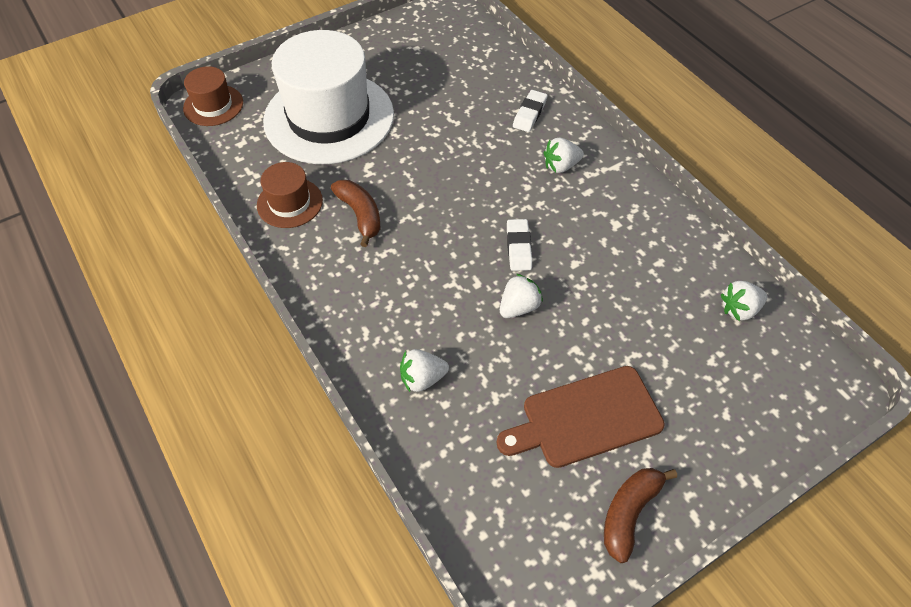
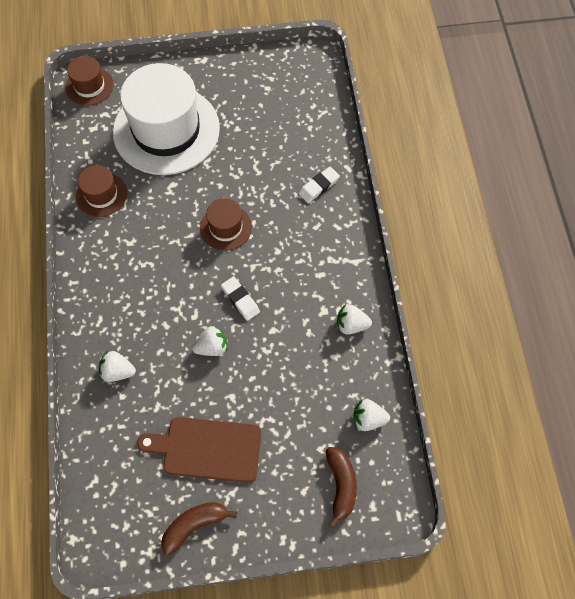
camera: 25 degrees right, 10 degrees up
brown banana [331,180,380,247] -> brown banana moved to [326,447,357,528]
white eraser [507,219,532,271] -> white eraser turned 60 degrees counterclockwise [221,277,260,321]
white strawberry [544,138,584,173] -> white strawberry moved to [337,304,372,335]
none -> brown hat [200,198,252,251]

